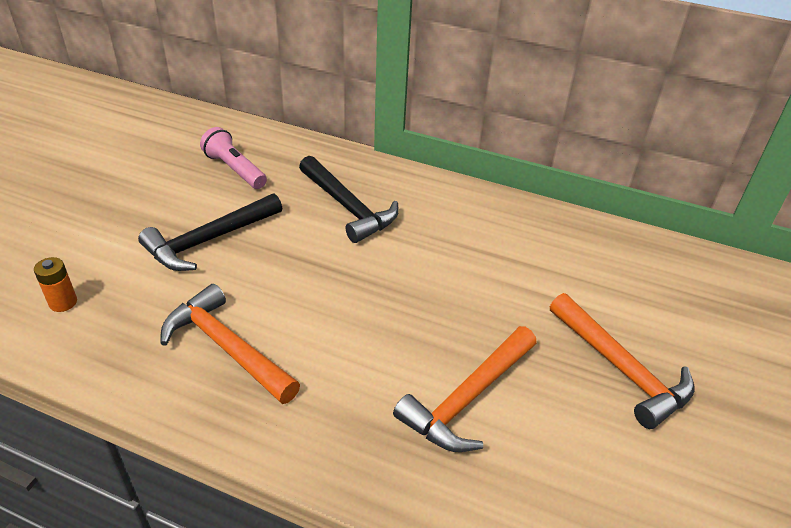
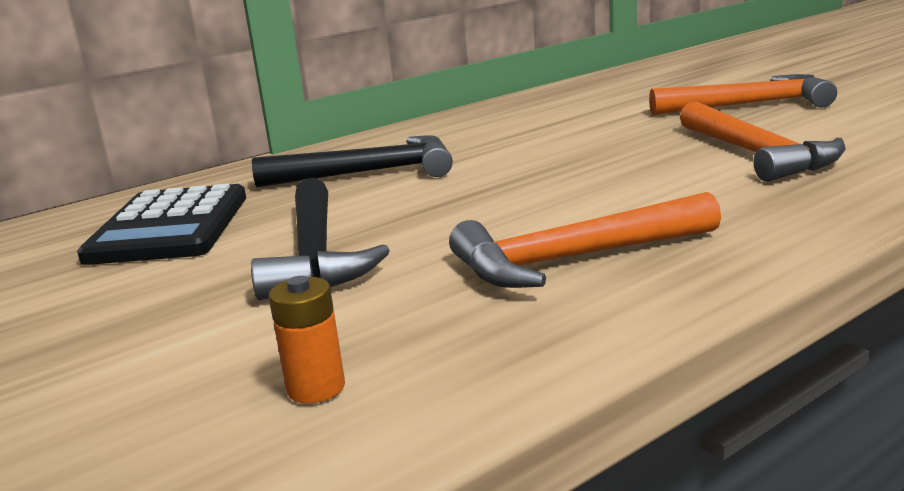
camera: 55 degrees left, 20 degrees down
pink flashlight [200,127,267,189] -> black calculator [77,184,246,265]

